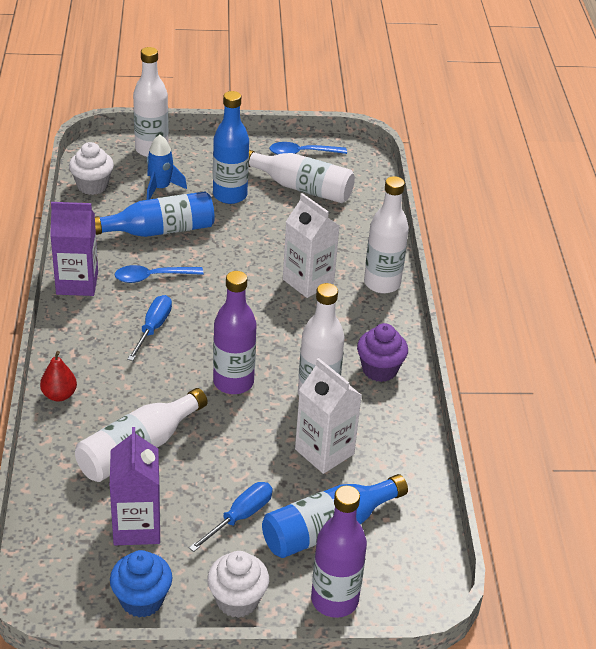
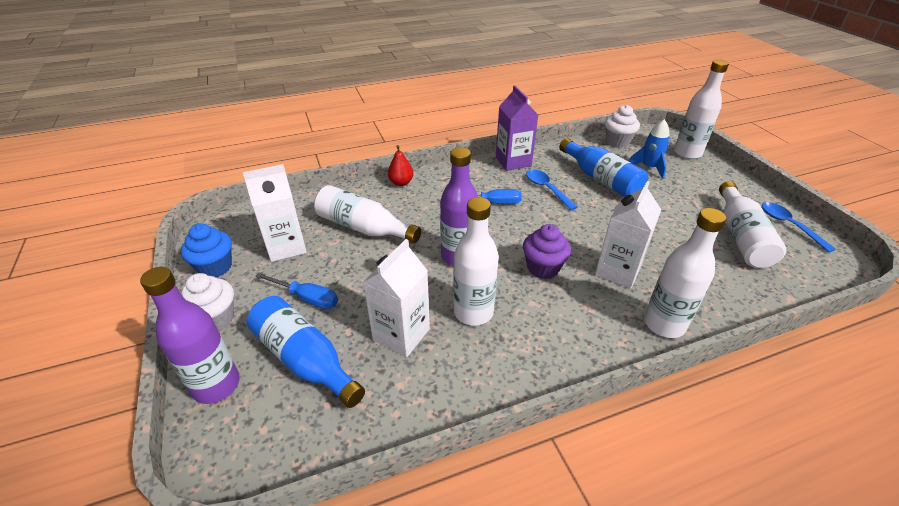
camera: 75 degrees right, 0 degrees up
purple carton [110,427,160,545] -> white carton [243,164,307,262]
blue bottle [213,91,249,204] -> none
purple cupcake [357,323,408,382] -> purple cupcake moved to [523,224,571,279]

